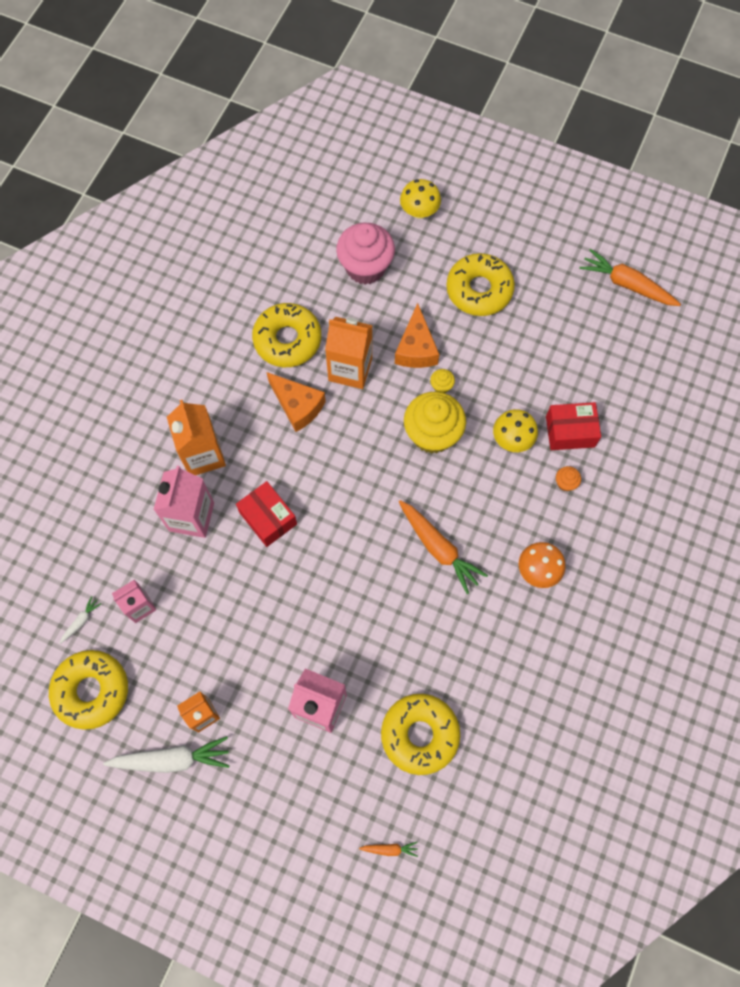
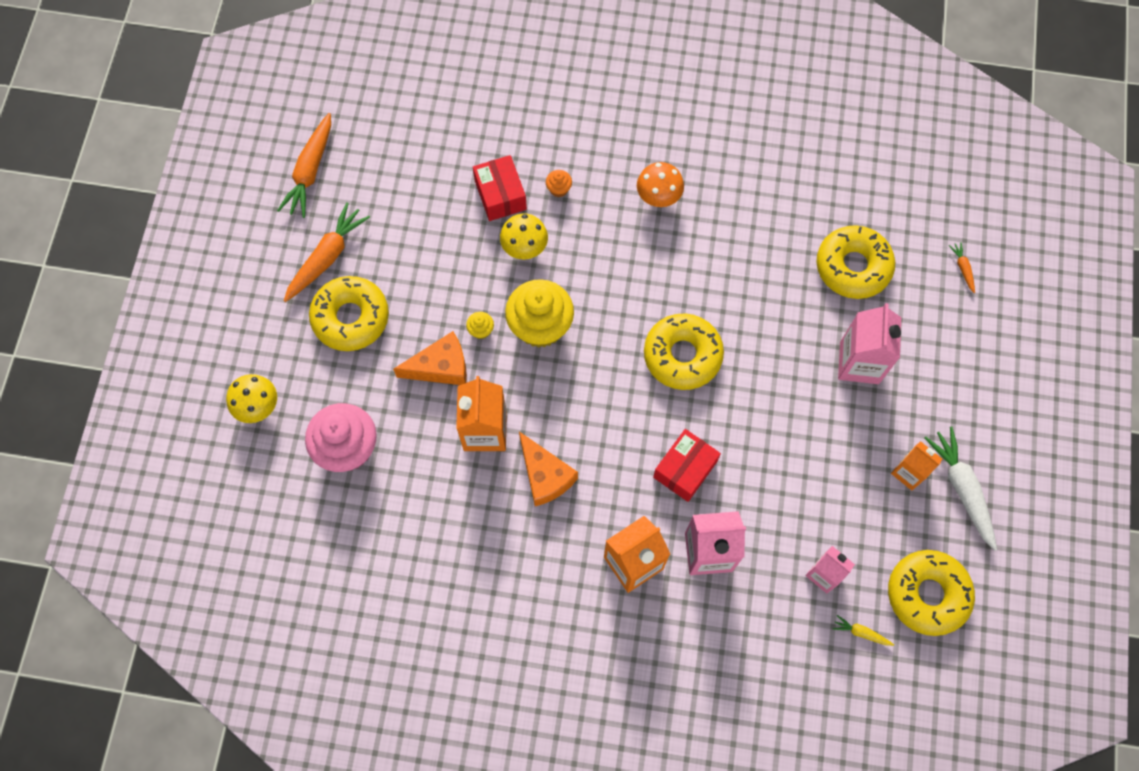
camera: 105 degrees left, 0 degrees up
white carrot [60,596,101,644] -> yellow carrot [833,615,894,646]
yellow donut [252,303,321,367] -> yellow donut moved to [644,314,724,390]
orange cheese [267,372,326,432] -> orange cheese turned 120 degrees clockwise [519,432,578,506]
orange carrot [399,500,488,594] -> orange carrot moved to [284,202,370,302]

